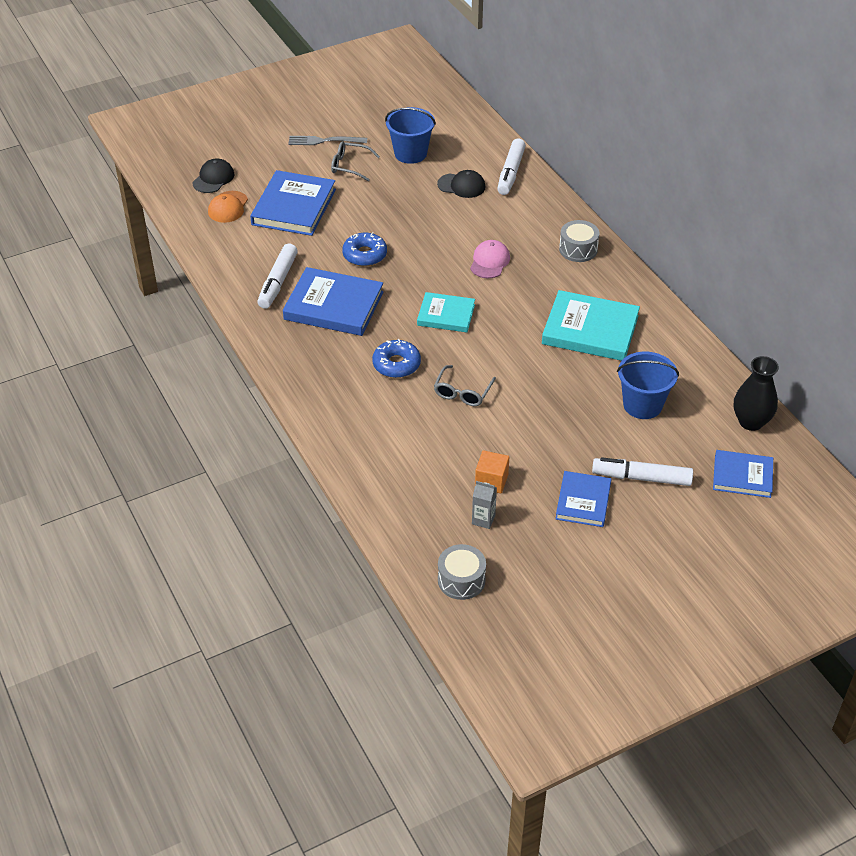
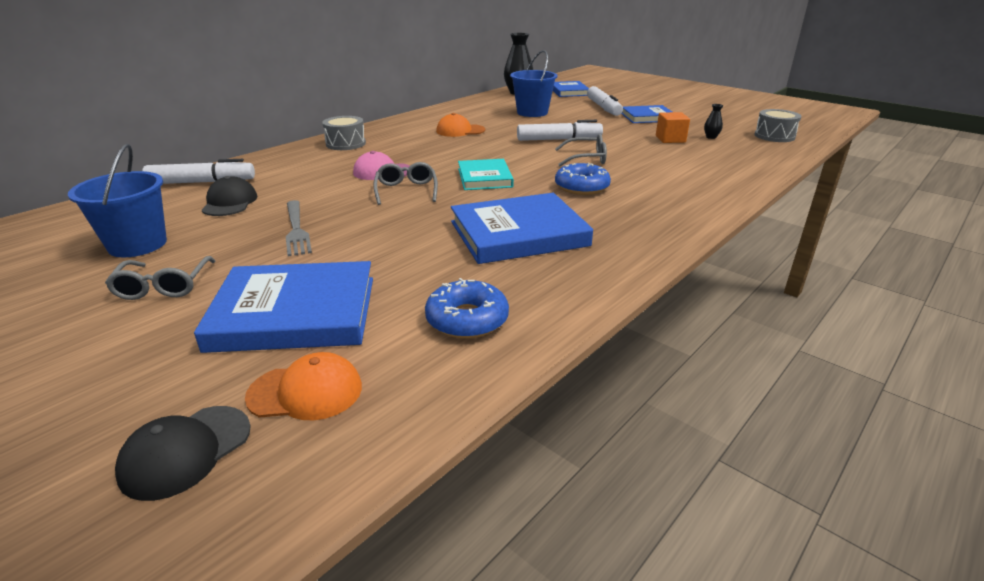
camera: 110 degrees left, 15 degrees down
black cap [192,159,234,193] -> black cap turned 60 degrees counterclockwise [115,406,251,501]
white marker [257,244,298,309] -> white marker moved to [517,120,603,141]
blue book [283,267,384,336] -> blue book turned 75 degrees clockwise [451,193,593,264]
grey fork [288,136,367,145] -> grey fork moved to [286,200,312,257]
blue donut [342,232,387,266] -> blue donut moved to [425,278,509,339]
grey carton [472,481,497,529] -> black vase [704,104,723,139]
turquoise book [542,290,640,361] -> orange cap [436,113,485,137]
none -> grey glasses [373,162,438,205]

